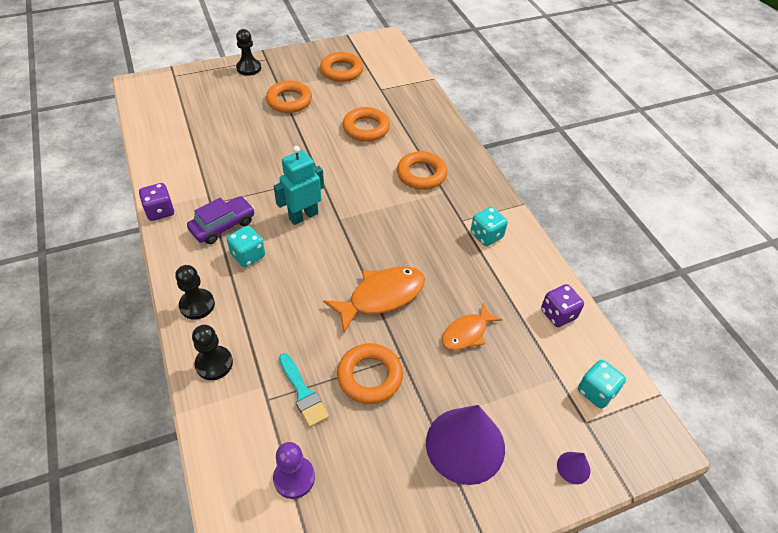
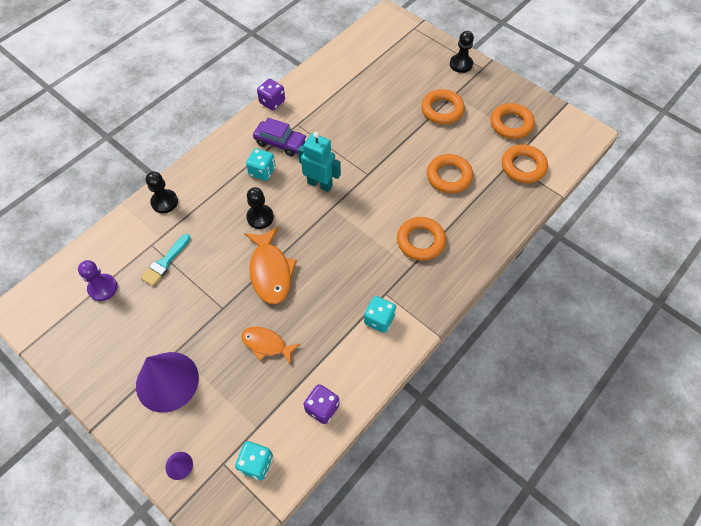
camera: 65 degrees right, 10 degrees up
black pawn [175,265,215,320] -> black pawn moved to [246,187,274,229]
orange fish [323,266,425,333] -> orange fish turned 45 degrees clockwise [244,227,297,304]
orange ring [337,343,403,404] -> orange ring moved to [502,145,548,183]

